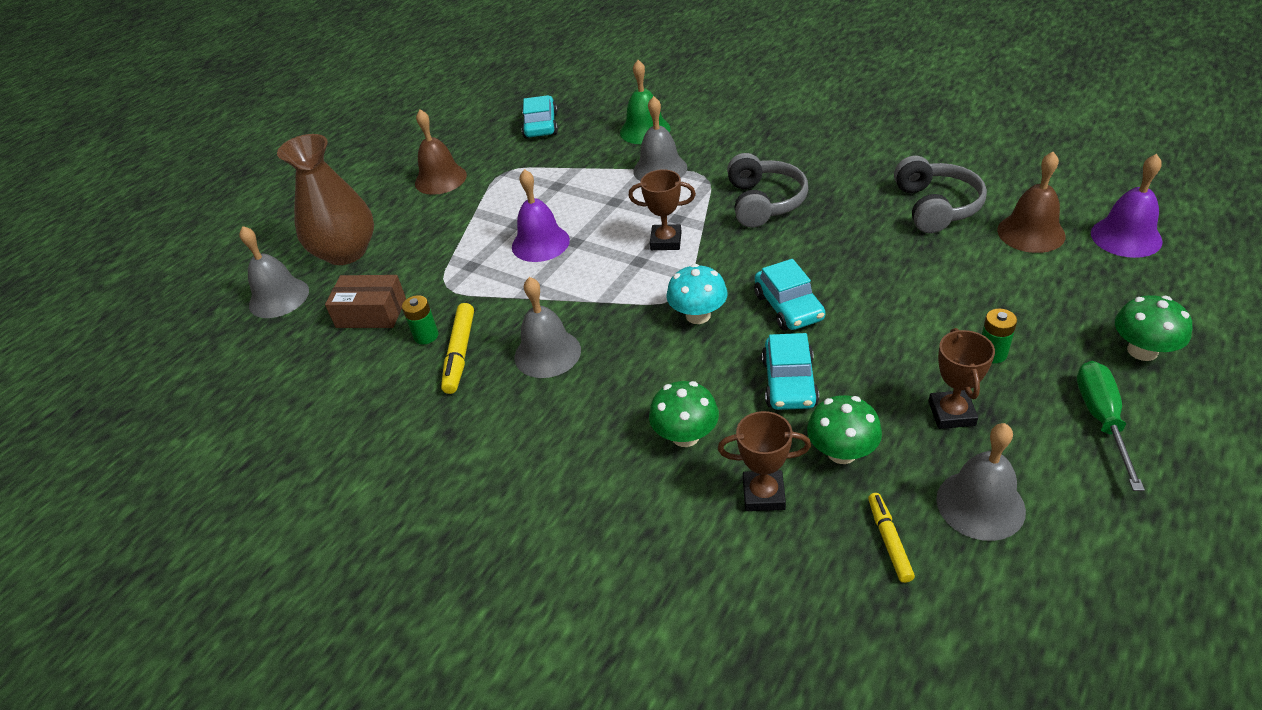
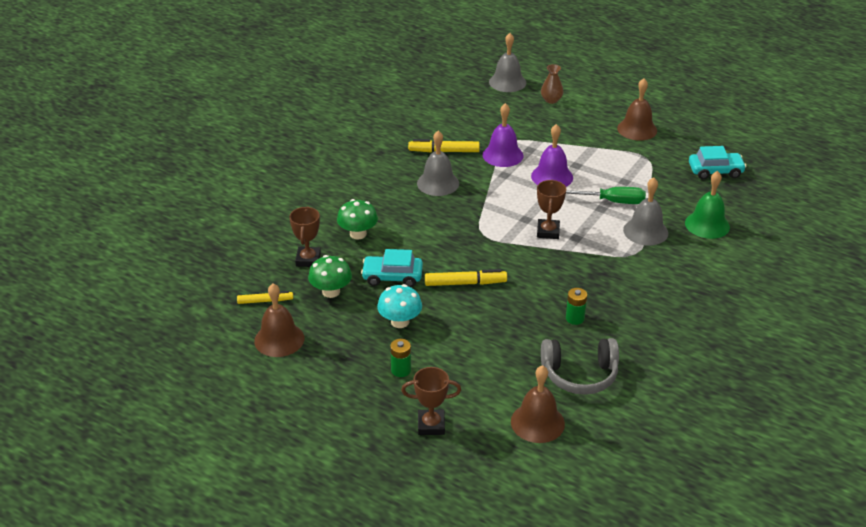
camera: 85 degrees right, 5 degrees down
brown vase [277,134,374,265] -> brown vase [541,64,563,104], size x0.46
brown box [325,275,406,328] -> none
green battery [402,295,439,344] -> green battery moved to [566,288,587,325]
turquoise mushroom [666,264,728,324] -> turquoise mushroom moved to [377,284,422,328]
grey headphones [727,153,808,228] -> none
turquoise car [754,259,826,331] -> yellow marker [425,269,507,286]
brown trophy [929,328,995,429] -> brown trophy moved to [401,367,461,435]
grey bell [936,423,1026,541] -> brown bell [254,283,304,357]
green screwdriver [1077,361,1145,491] -> green screwdriver moved to [566,187,646,204]
purple bell [1091,154,1163,258] -> purple bell moved to [483,103,523,167]
green mushroom [1115,295,1192,361] -> none

